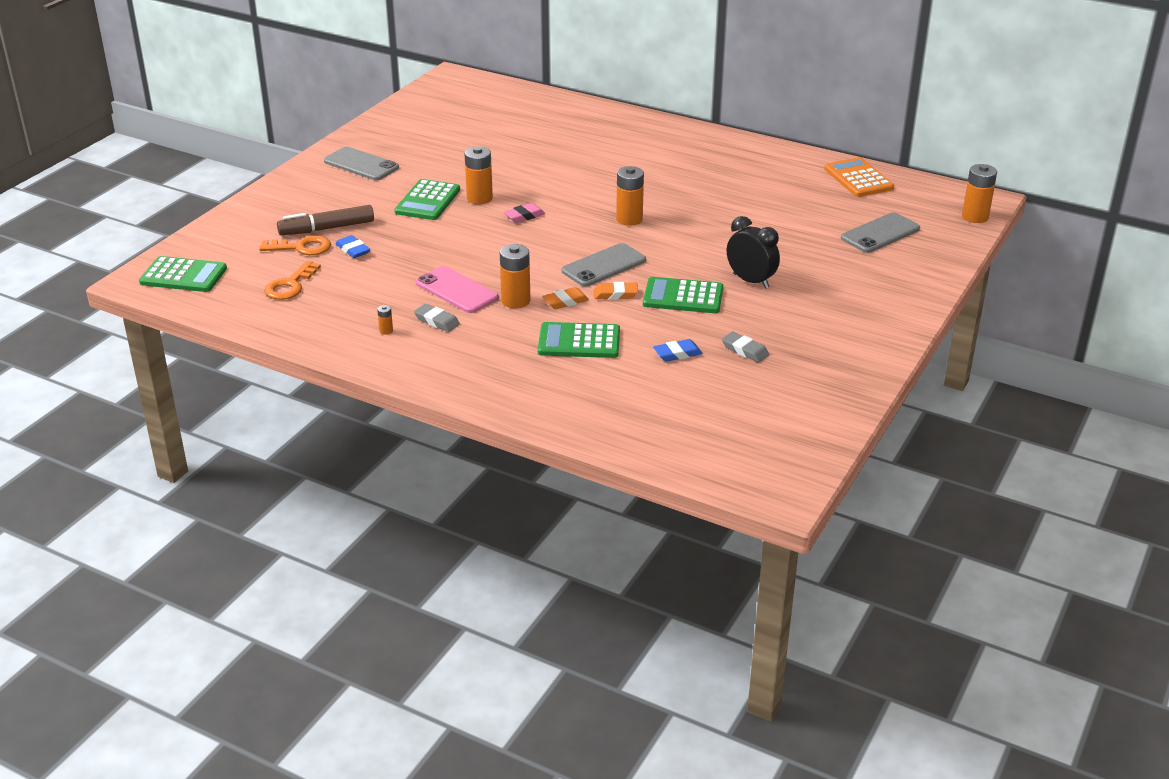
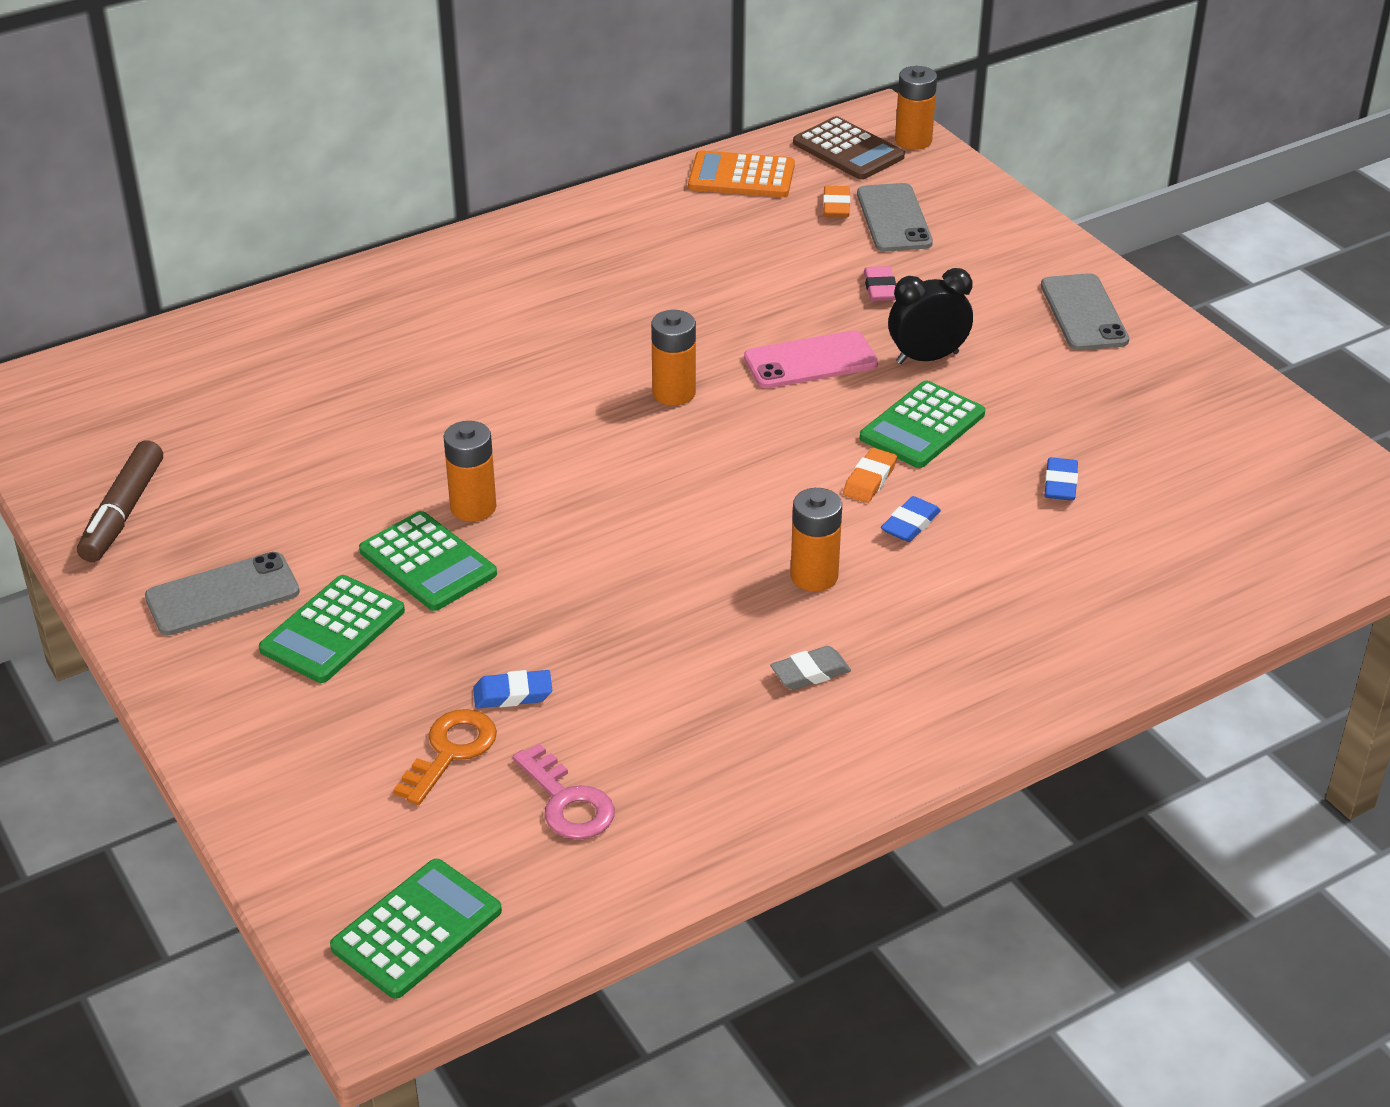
camera: 60 degrees left, 5 degrees up
orange key [264,261,321,300] -> pink key [513,743,615,840]
brown marker [277,205,374,235] -> brown marker moved to [77,440,163,562]
orange battery [377,305,393,335] -> none
pink phone [416,266,499,313] -> pink phone moved to [744,330,878,388]
pink eraser [503,203,545,223] -> pink eraser moved to [864,266,896,301]
green calculator [538,322,620,358] -> green calculator moved to [259,575,405,683]
orange eraser [542,287,589,309] -> orange eraser moved to [823,186,850,218]
grey phone [562,243,646,287] -> grey phone moved to [1041,273,1129,350]
grey eraser [722,332,769,363] -> none
none -> brown calculator [793,116,905,180]
none -> blue eraser [881,496,941,542]

